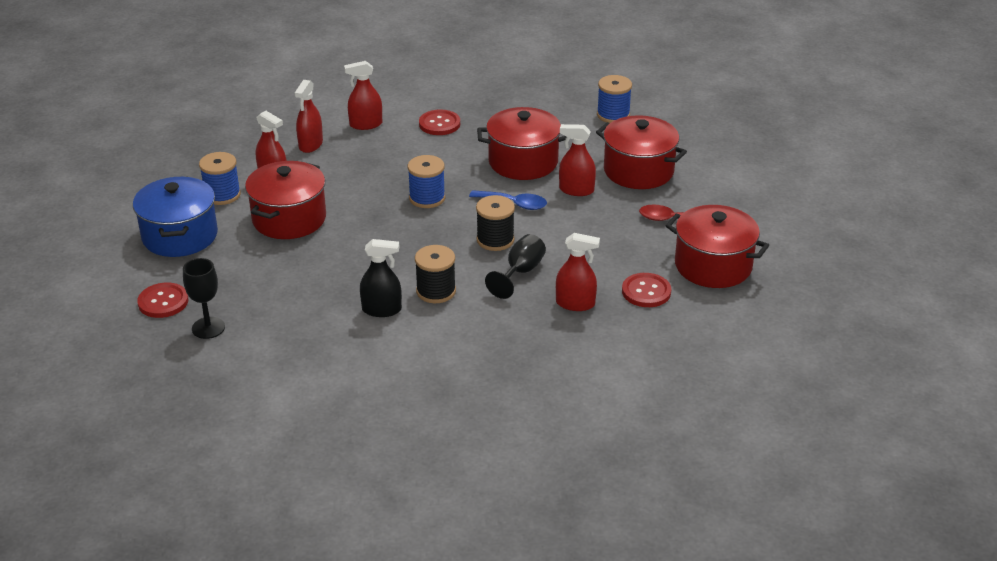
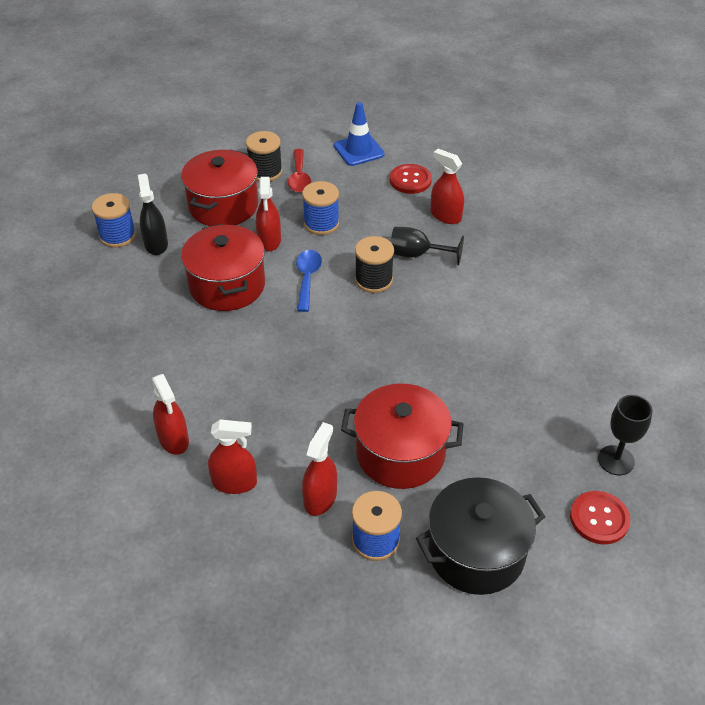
camera: 105 degrees left, 10 degrees up
blue pot [133,177,218,257] -> black pot [416,477,545,595]
black spray bottle [360,239,402,317] -> black spray bottle moved to [138,174,168,255]
blue spool [408,155,445,208] -> blue spool moved to [302,181,339,235]
black spool [415,245,456,303] -> black spool moved to [246,131,282,182]
red button [419,109,460,135] -> none
red spray bottle [556,233,600,311] -> red spray bottle turned 45 degrees counterclockwise [431,149,464,224]
red pot [666,205,769,288] -> blue traffic cone [334,102,385,166]

